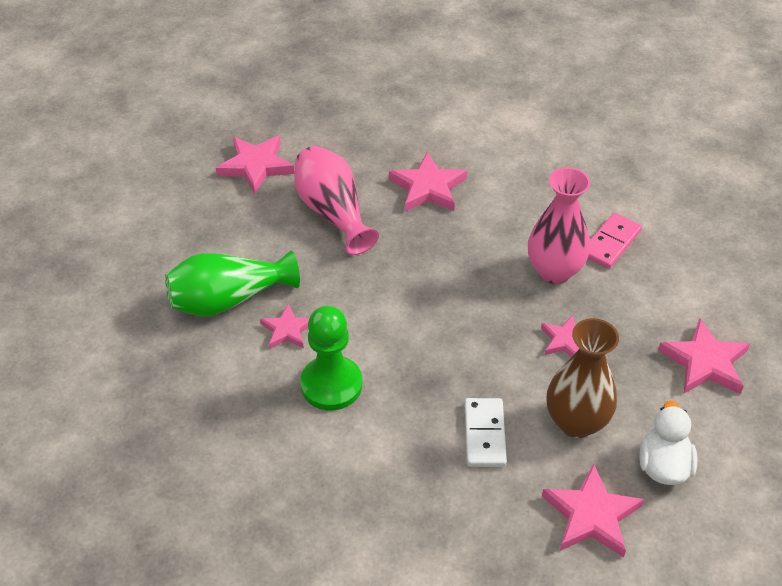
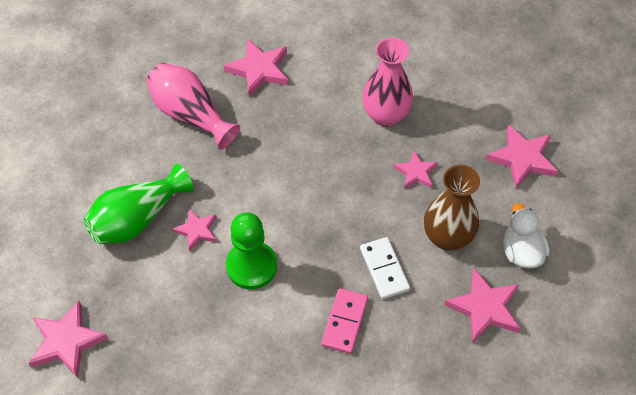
camera: 20 degrees left, 10 degrees up
pink star [216,135,295,194] -> pink star moved to [28,301,109,378]
pink domino [588,213,642,269] -> pink domino moved to [321,288,368,354]

